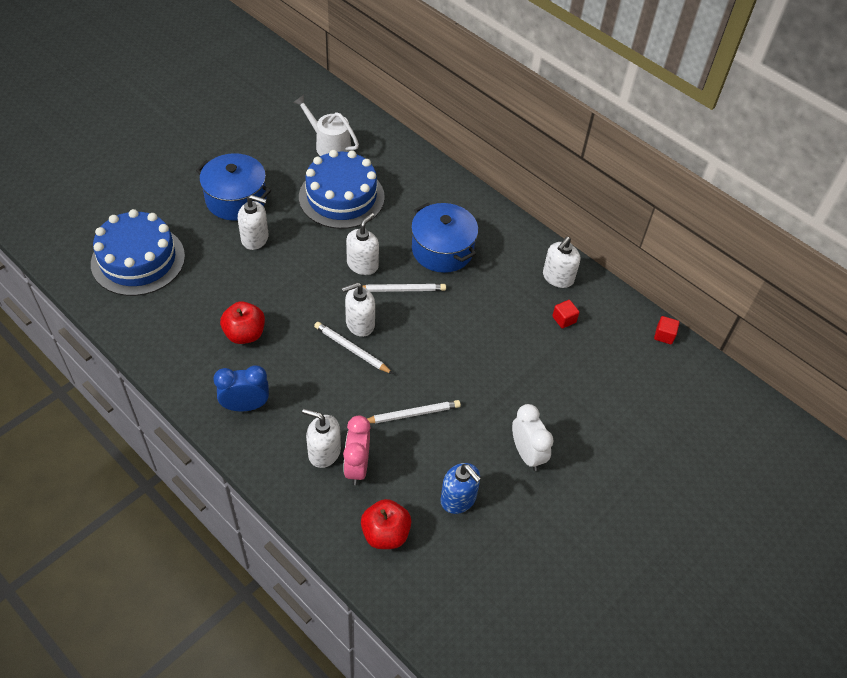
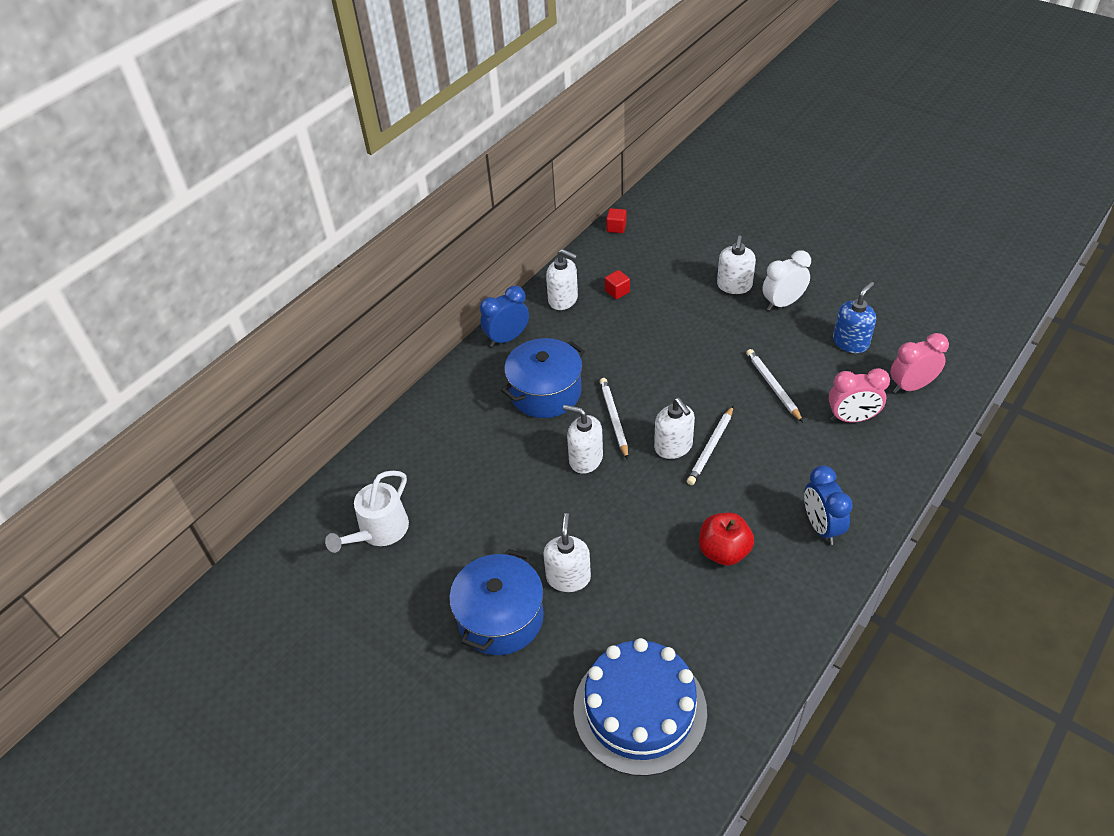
camera: 90 degrees left, 5 degrees down
blue cake [299,150,385,229] -> none
white soap dispenser [302,409,341,468] -> white soap dispenser moved to [717,236,756,294]
red apple [361,499,412,549] -> pink clock [890,333,949,393]
none -> blue clock [480,286,529,347]

